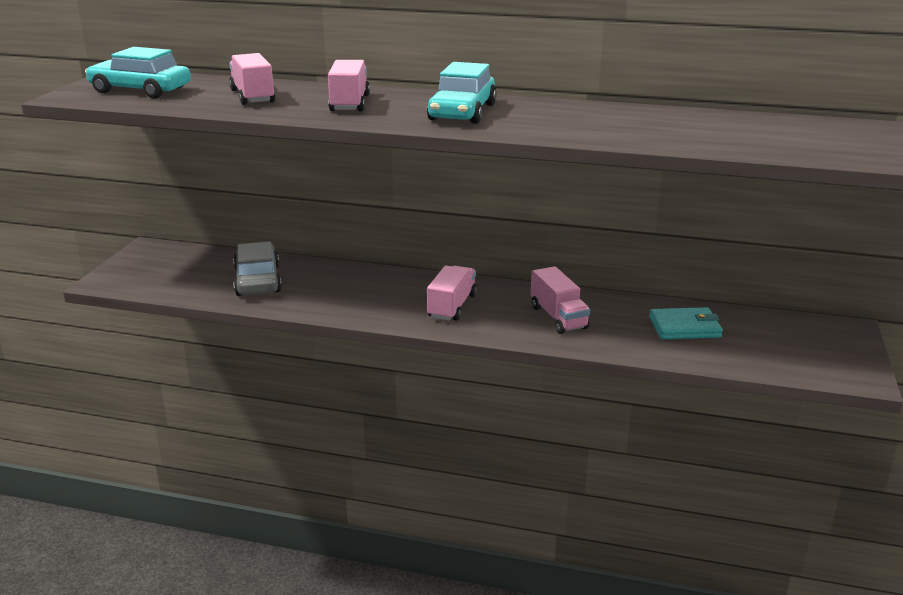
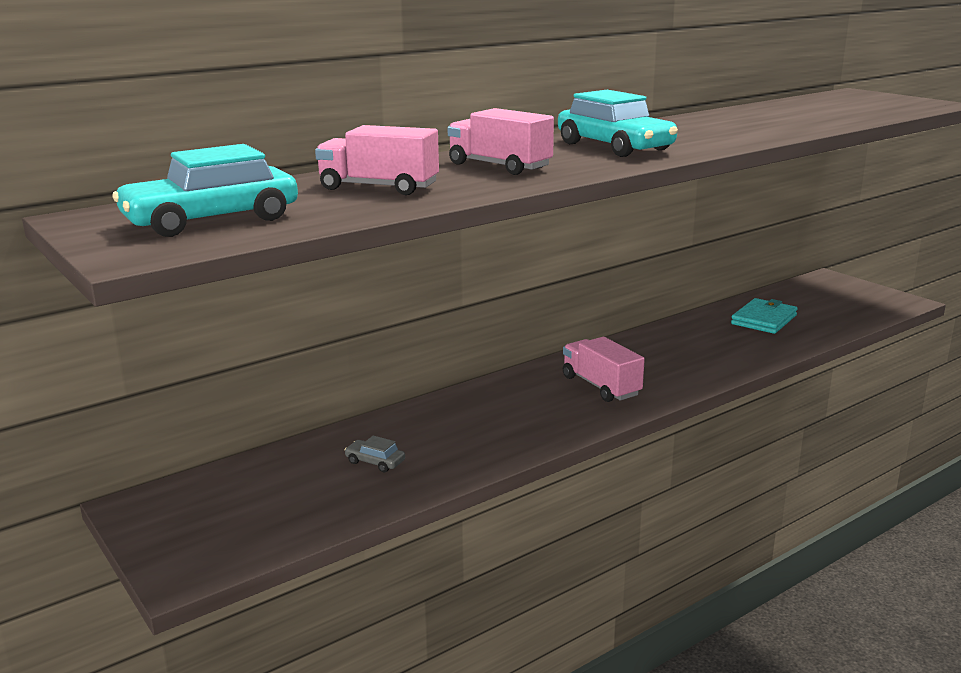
camera: 50 degrees left, 5 degrees down
grey car [233,242,282,296] -> grey car [345,436,405,472], size x0.44
pink truck [531,266,590,334] -> none

